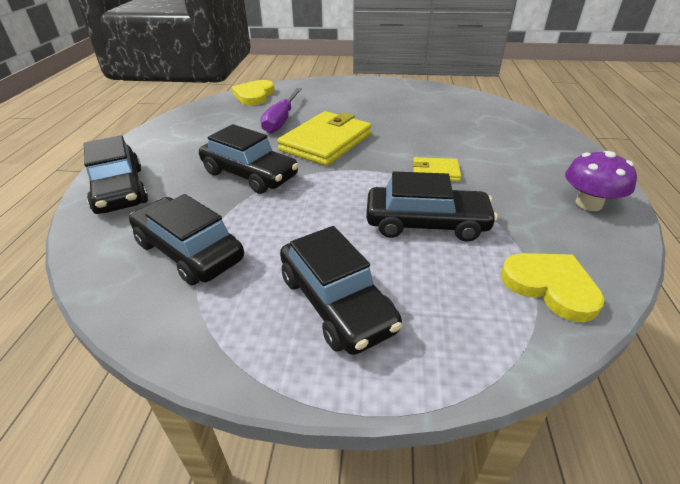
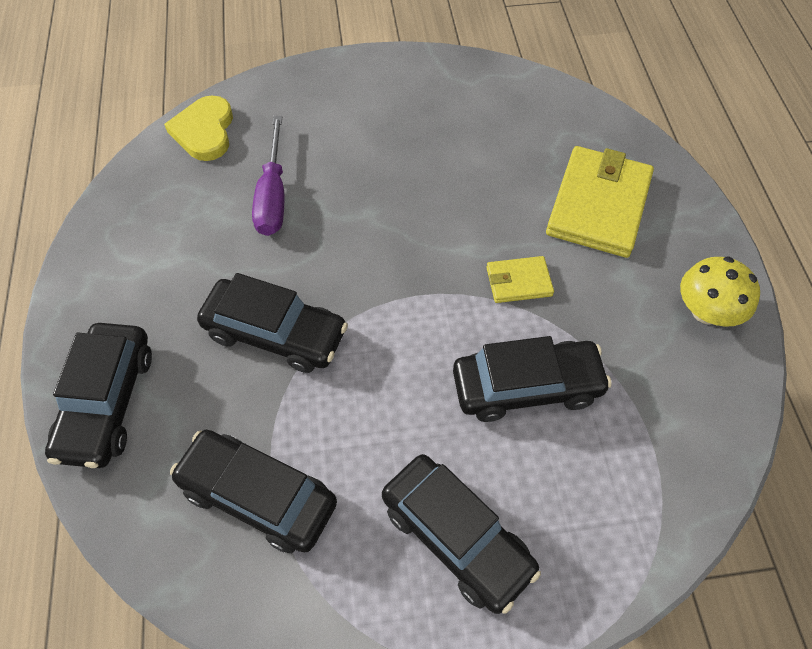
camera: 15 degrees left, 20 degrees up
black car [84,135,148,214] -> black car turned 45 degrees clockwise [45,323,152,468]
yellow wallet [277,111,371,166] -> yellow wallet moved to [546,146,654,258]
yellow heart [501,253,605,322] -> none
purple mushroom [565,151,637,211] -> yellow mushroom [680,257,760,327]

